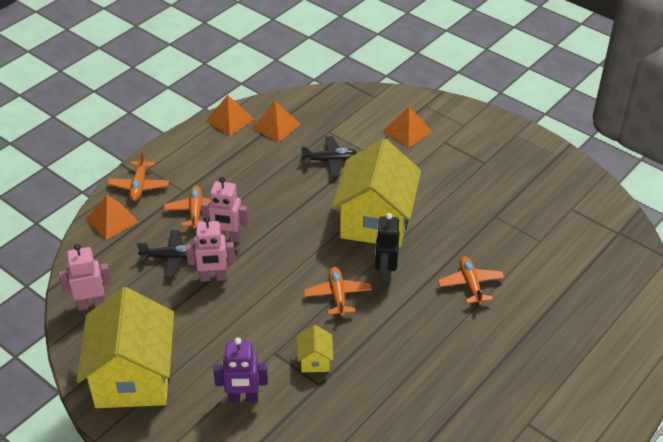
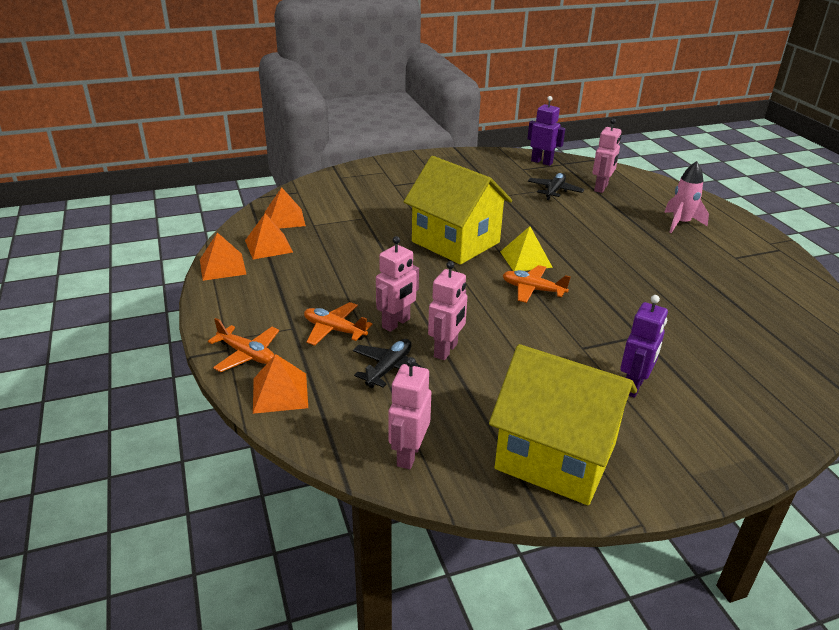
camera: 60 degrees left, 10 degrees down
yellow house [297,325,333,372] -> none
black plane [301,136,357,177] -> black plane moved to [528,173,584,200]
black robot [375,213,400,284] -> yellow pyramid [500,226,553,271]
orange pyramid [383,106,432,148] -> orange pyramid moved to [264,187,306,229]
orange plane [438,256,505,305] -> none
none -> purple robot [527,96,565,166]
none -> pink robot [593,118,621,193]
none -> pink rocket [664,161,709,233]

